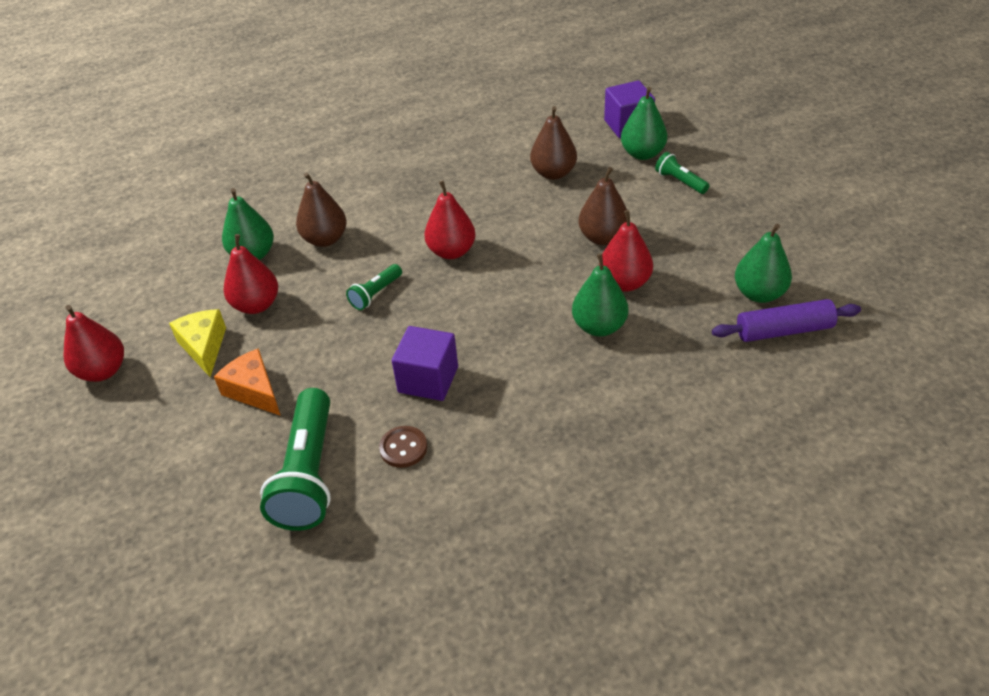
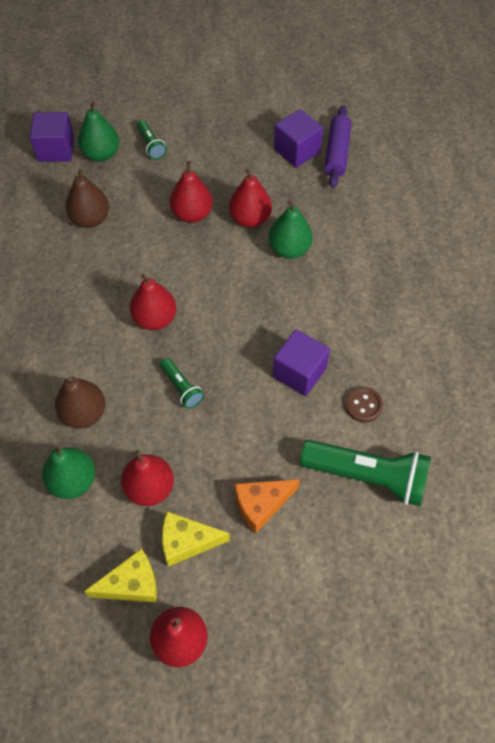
camera: 75 degrees left, 15 degrees up
brown pear [579,167,627,245] -> red pear [170,161,213,223]
green flashlight [655,152,710,194] -> green flashlight turned 90 degrees counterclockwise [137,120,167,160]
green pear [735,224,792,303] -> purple cube [274,109,323,168]
none -> yellow cheese [84,548,157,603]

